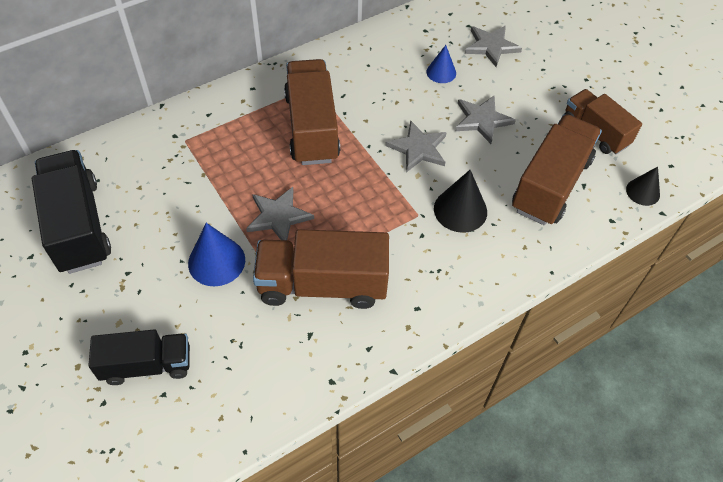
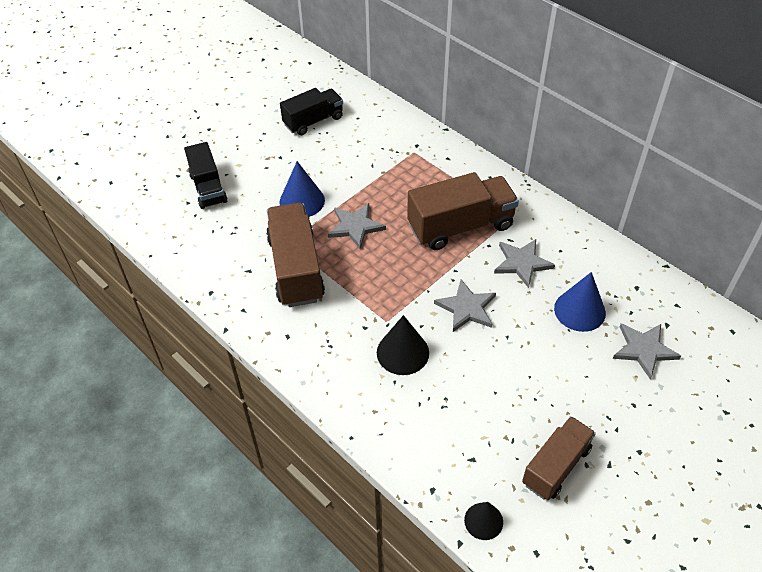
camera: 80 degrees right, 5 degrees down
black truck [32,150,111,274] -> black truck [280,88,343,135], size x0.65
blue cone [426,45,456,83] -> blue cone [554,272,606,332], size x1.56
grey star [455,95,516,144] -> grey star moved to [494,239,555,288]
brown truck [512,114,602,225] -> none

